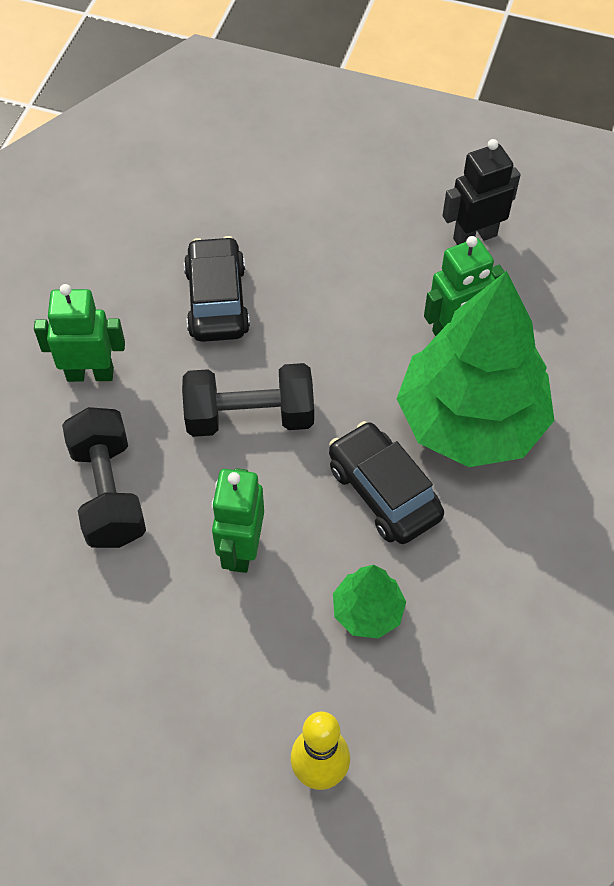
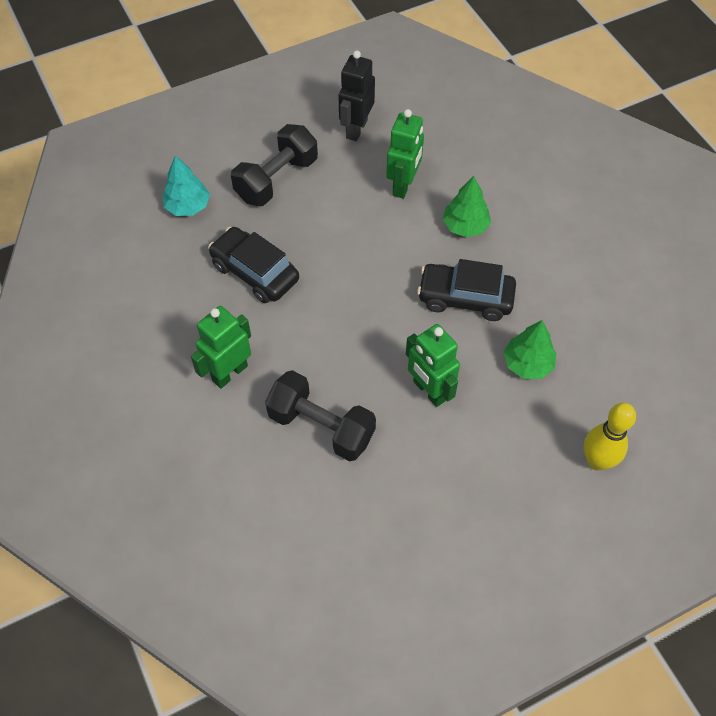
camera: 45 degrees left, 0 degrees up
black dumbbell [182,363,314,437] -> black dumbbell moved to [231,124,318,206]
green tree [397,271,554,467] -> green tree [443,176,491,237], size x0.44
none -> turquoise tree [162,155,210,216]

